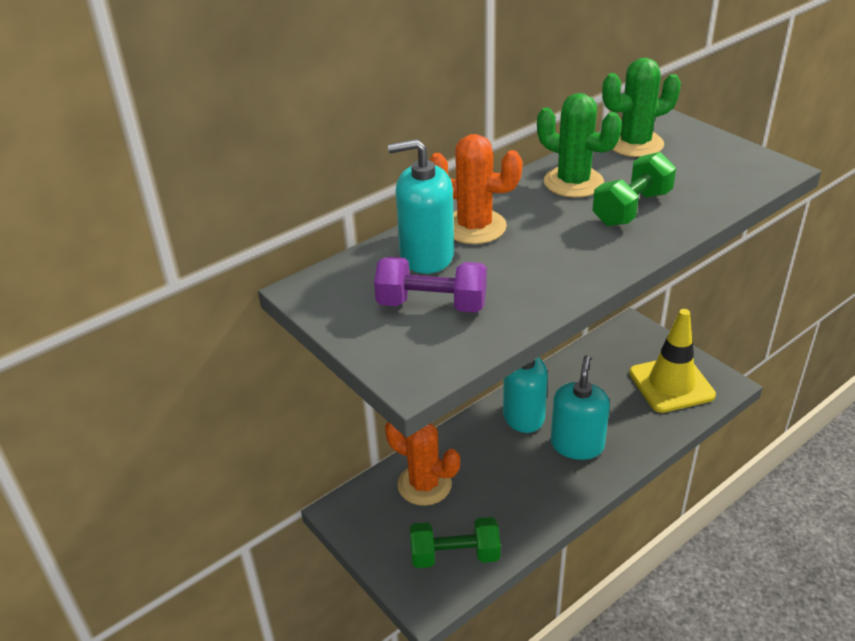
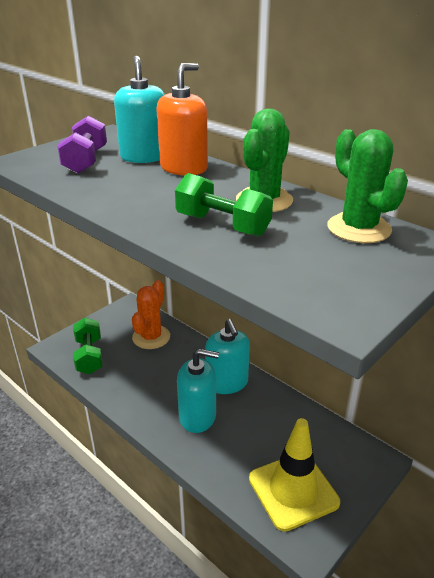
camera: 80 degrees right, 5 degrees down
orange cactus [429,134,523,244] -> orange soap dispenser [156,63,208,176]

